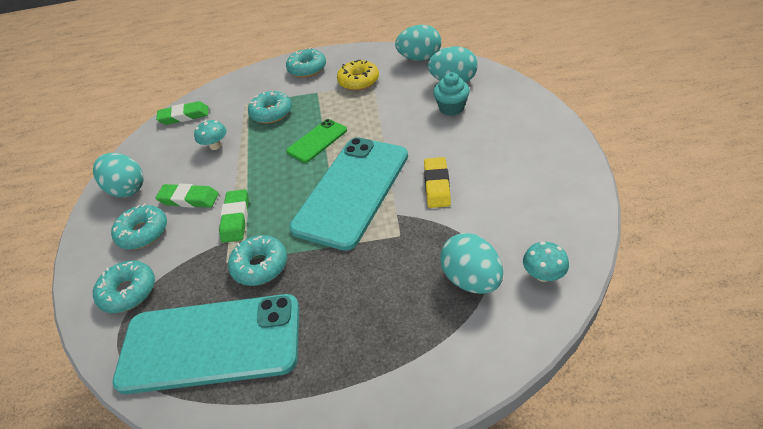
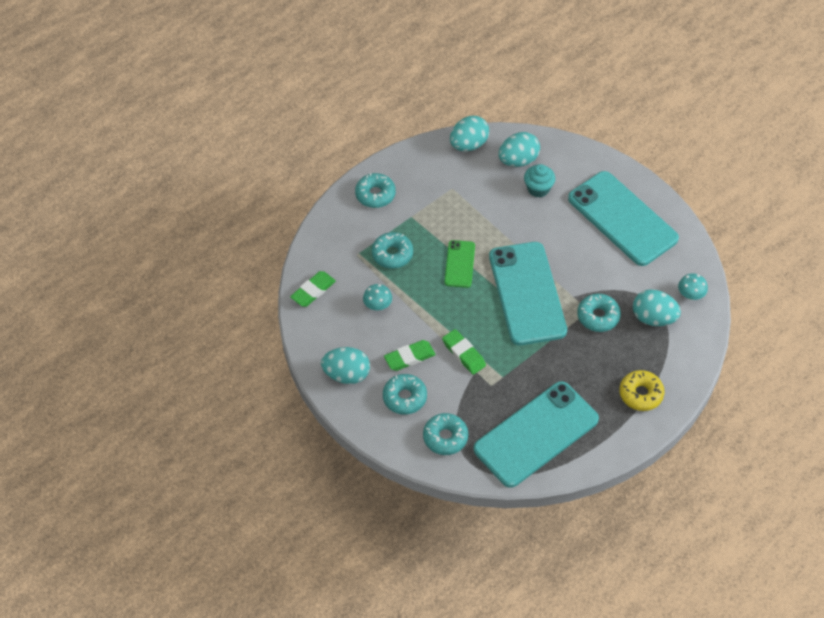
camera: 40 degrees left, 10 degrees up
turquoise donut [228,235,287,286] -> turquoise donut moved to [577,294,621,332]
yellow donut [337,60,379,91] -> yellow donut moved to [619,370,664,411]
yellow eraser [424,157,451,208] -> none
none -> turquoise phone [568,171,679,266]

